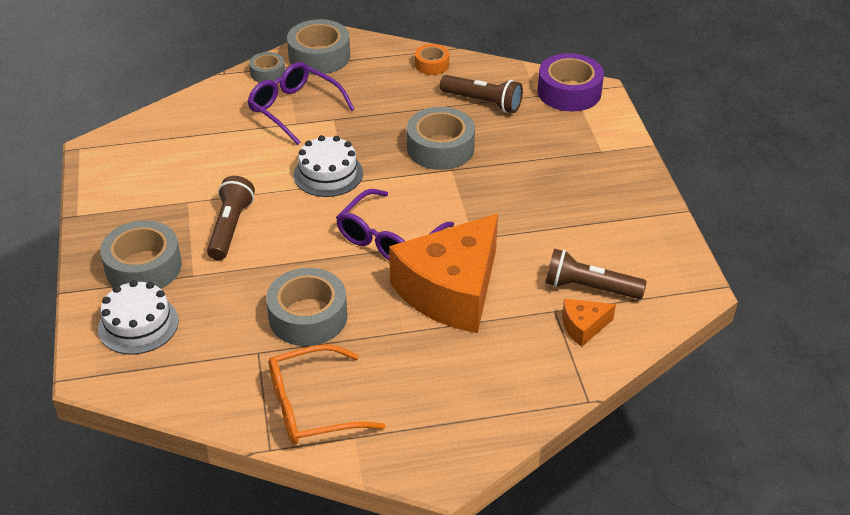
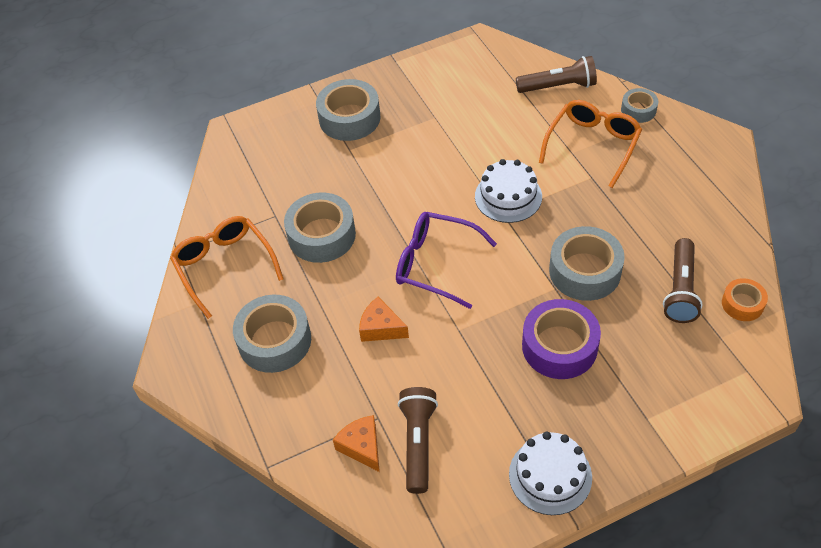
camera: 80 degrees right, 10 degrees up
white cake [98,280,179,354] -> white cake moved to [509,432,592,515]
brown flashlight [207,176,255,260] -> brown flashlight moved to [516,56,597,93]
purple glasses [247,62,355,145] -> orange glasses [539,100,642,188]
grey tape [287,19,350,74] -> grey tape moved to [233,295,311,373]
orange cheese [389,213,498,333] -> orange cheese [359,297,409,342], size x0.42
orange tape [415,44,449,75] -> orange tape moved to [722,278,768,321]
purple tape [538,53,604,111] -> purple tape moved to [522,299,601,379]

